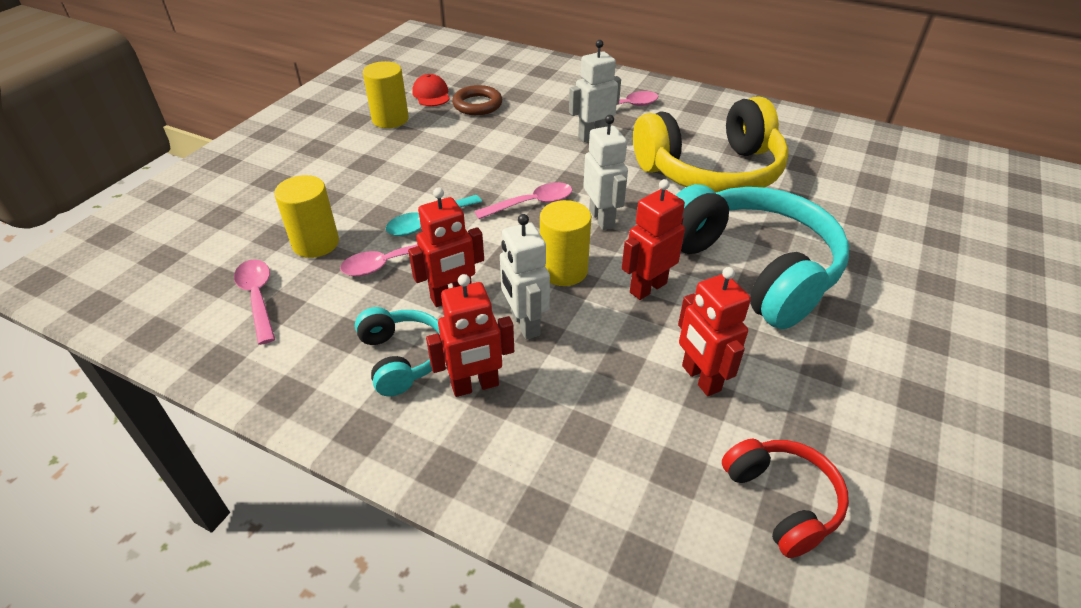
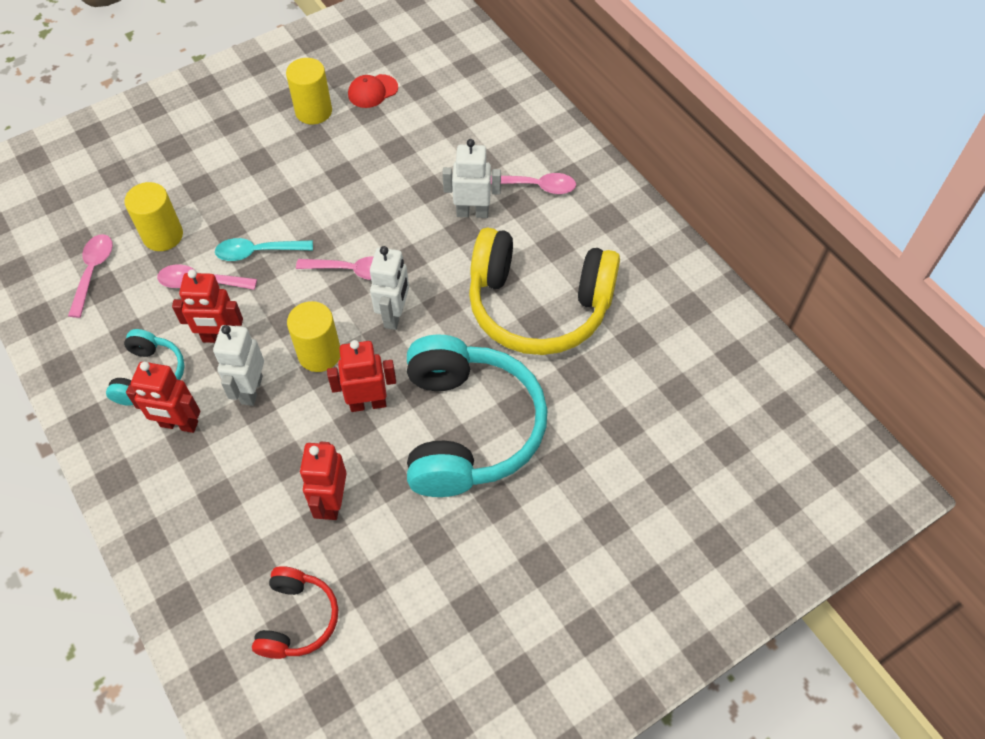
camera: 30 degrees right, 15 degrees up
red cap [412,74,450,106] -> red cap turned 135 degrees counterclockwise [348,74,398,108]
brown ring [452,85,502,115] -> none

